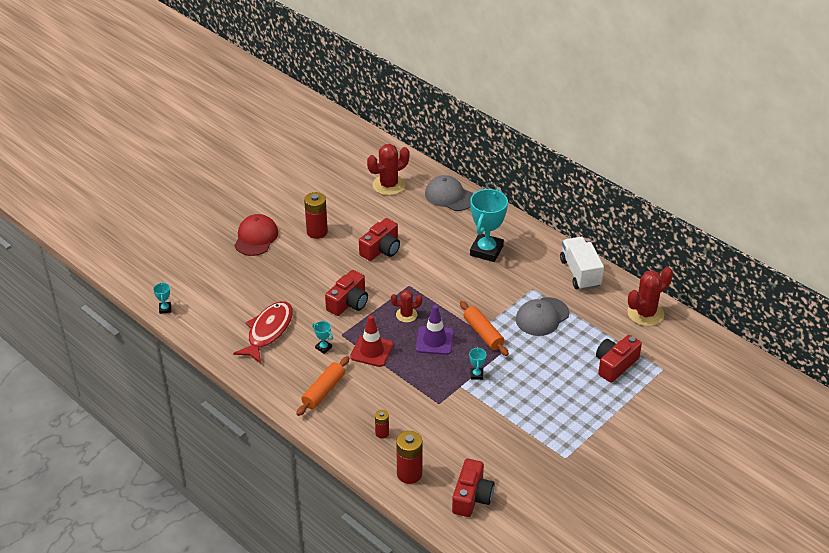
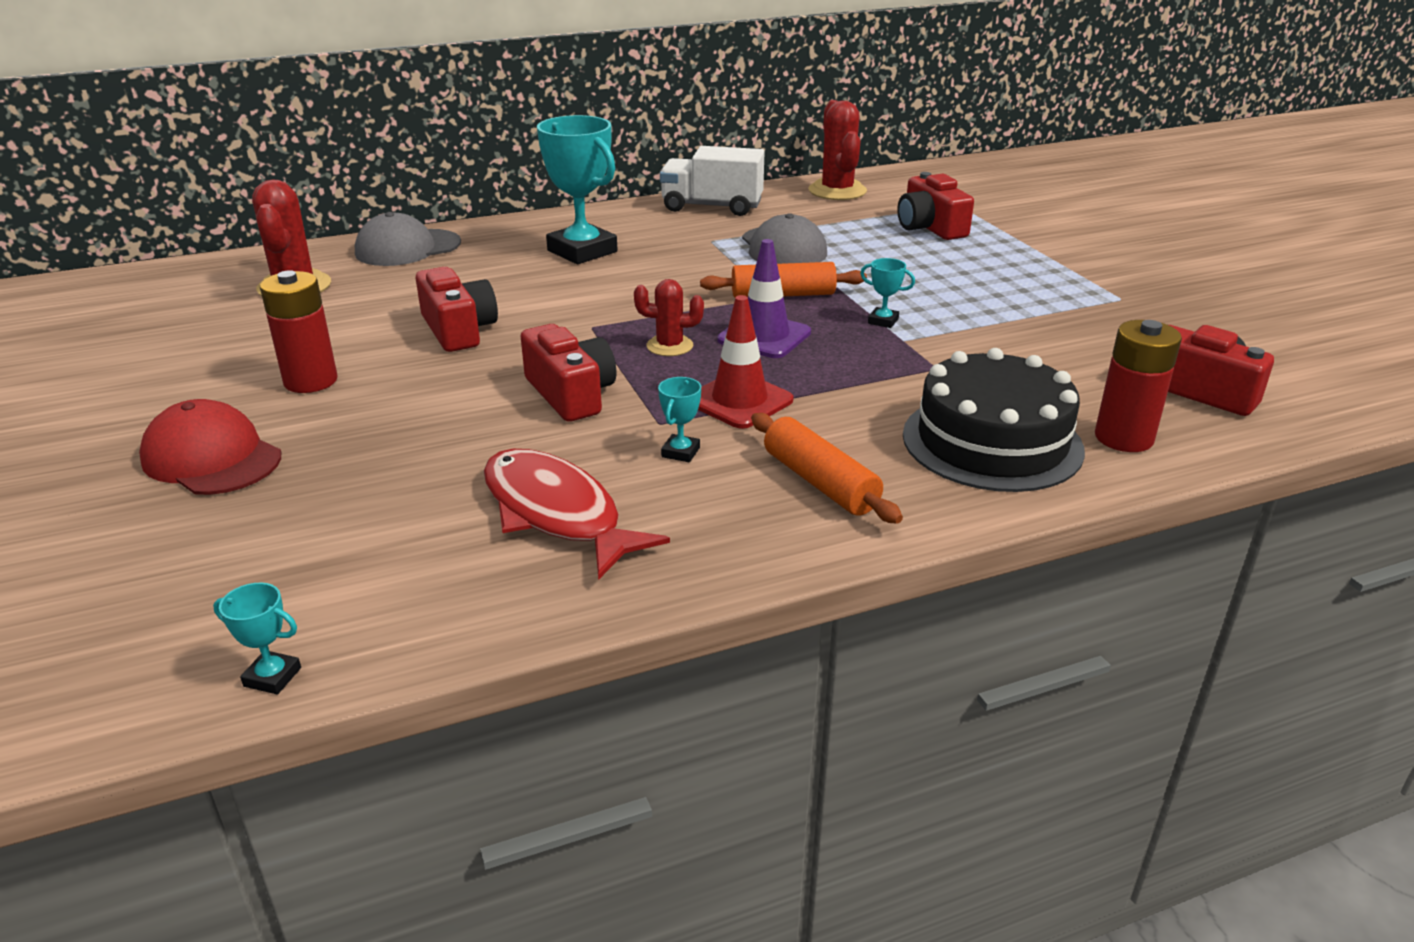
camera: 65 degrees left, 10 degrees down
turquoise trophy [312,321,333,354] -> turquoise trophy turned 45 degrees counterclockwise [658,377,701,462]
red battery [375,410,389,439] -> black cake [903,348,1085,492]
red cactus [391,290,422,323] -> red cactus turned 75 degrees clockwise [634,279,704,356]

